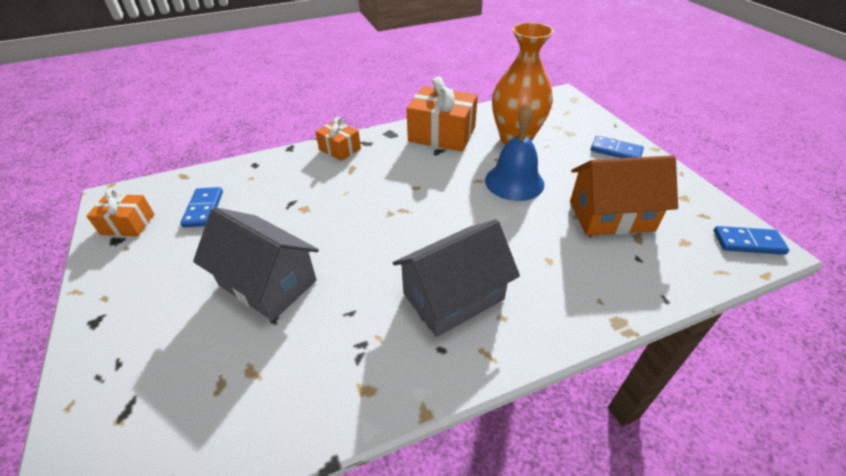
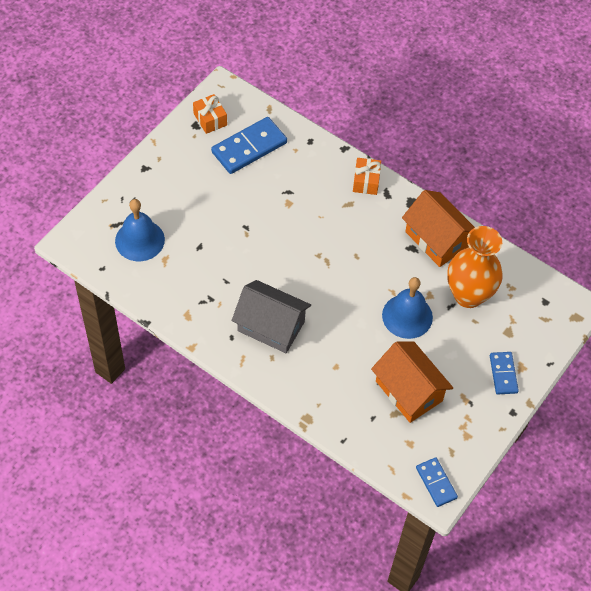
camera: 55 degrees right, 15 degrees up
blue domino [180,187,223,227] -> blue domino [211,117,287,174], size x1.72
grey house [193,207,319,321] -> none
orange gift [406,76,478,152] -> orange house [402,190,475,267]
none -> blue bell [115,199,165,261]

